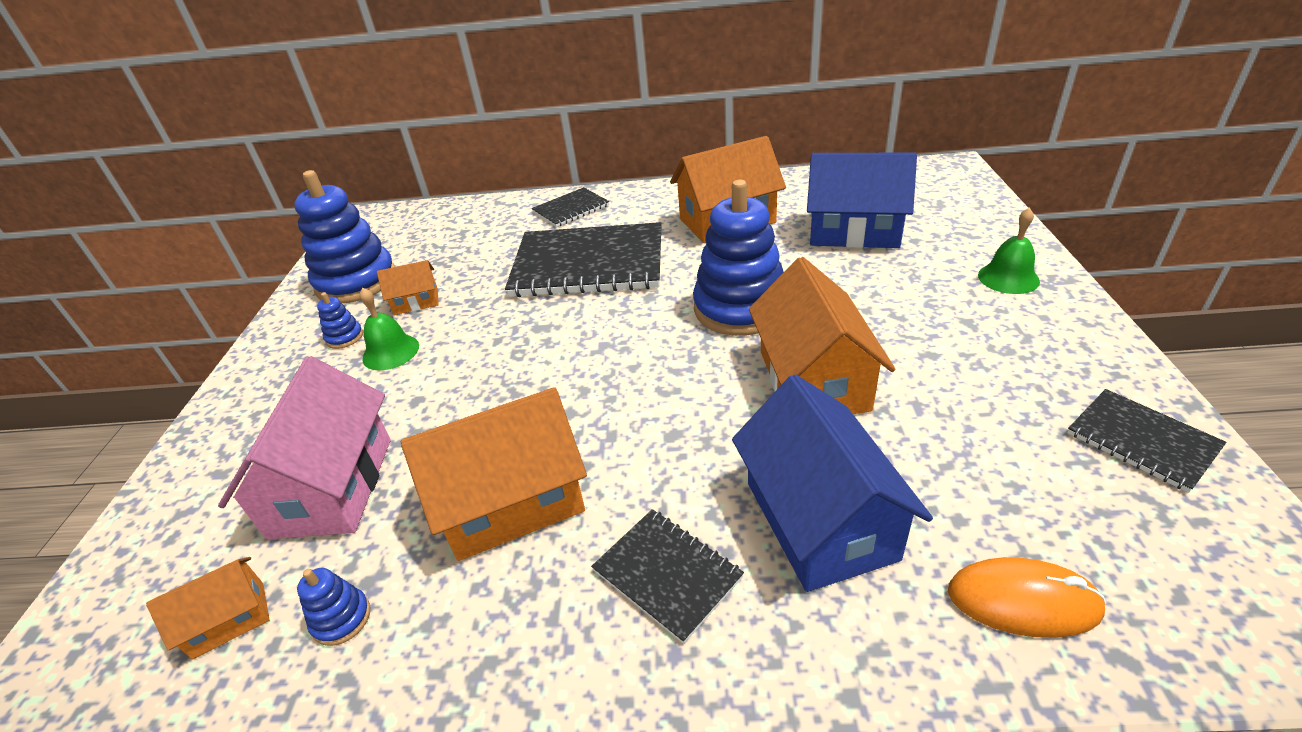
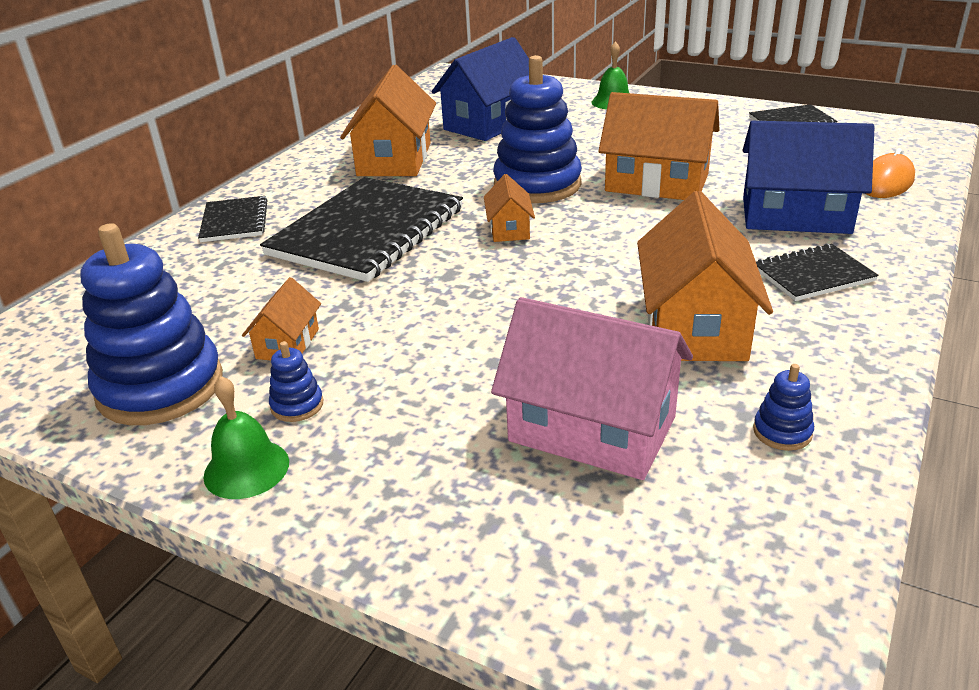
camera: 65 degrees left, 5 degrees down
orange house [146,557,270,660] -> orange house moved to [484,174,535,242]
green bell [359,288,419,371] -> green bell moved to [203,376,289,499]

